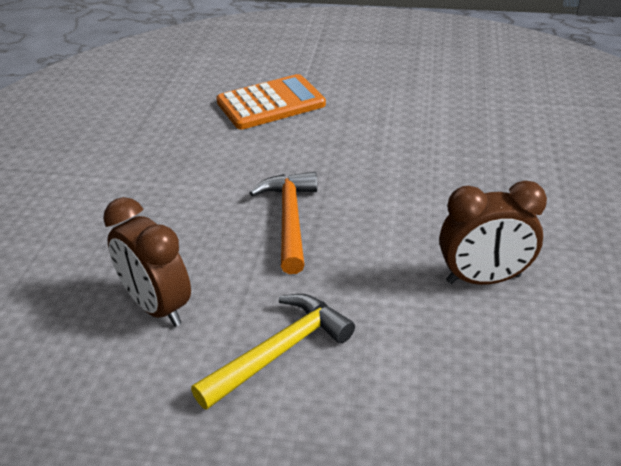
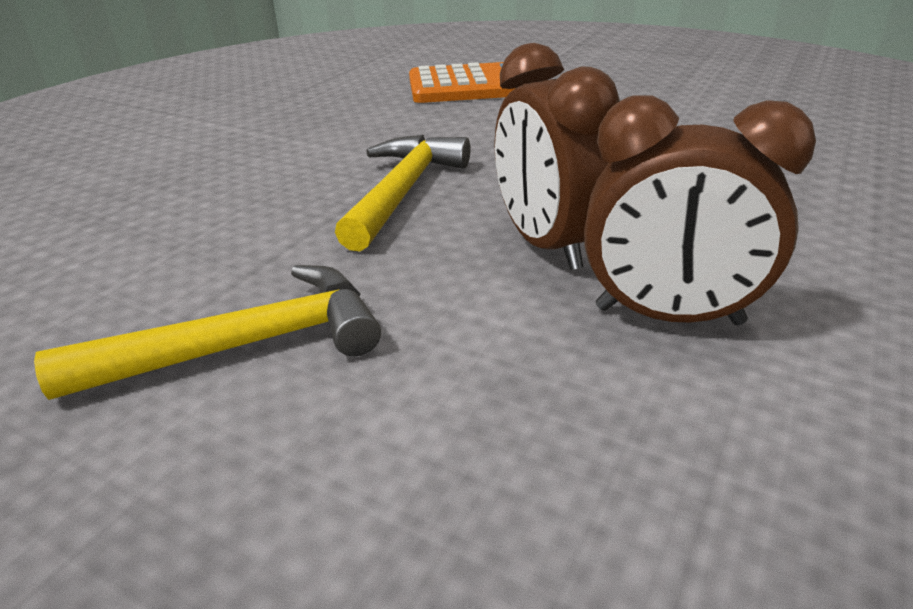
camera: 20 degrees right, 5 degrees down
brown clock [103,197,191,326] -> brown clock moved to [494,43,620,270]
orange hammer [250,172,317,274] -> yellow hammer [335,135,471,252]

